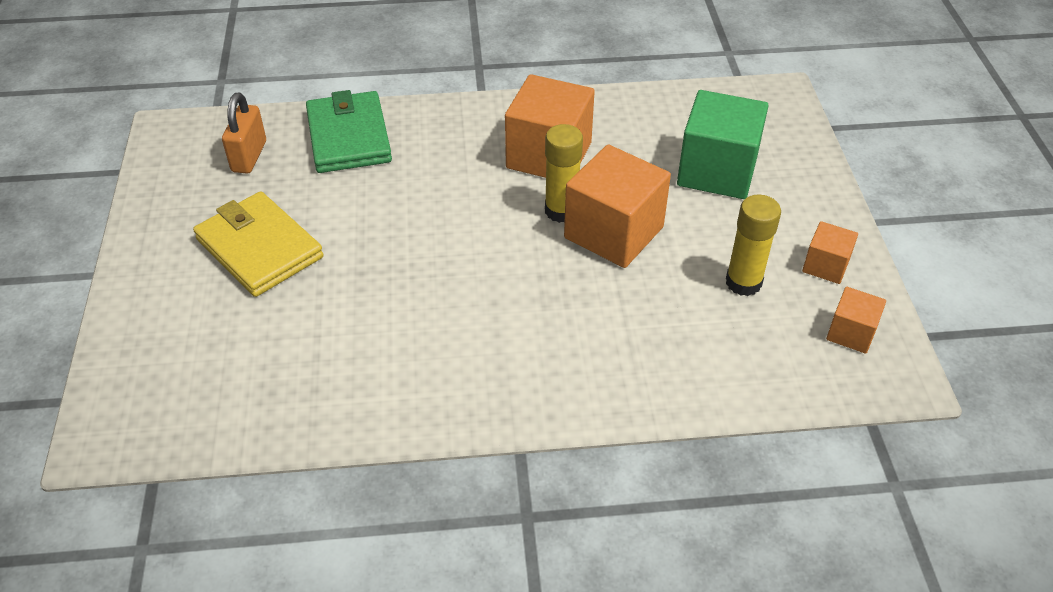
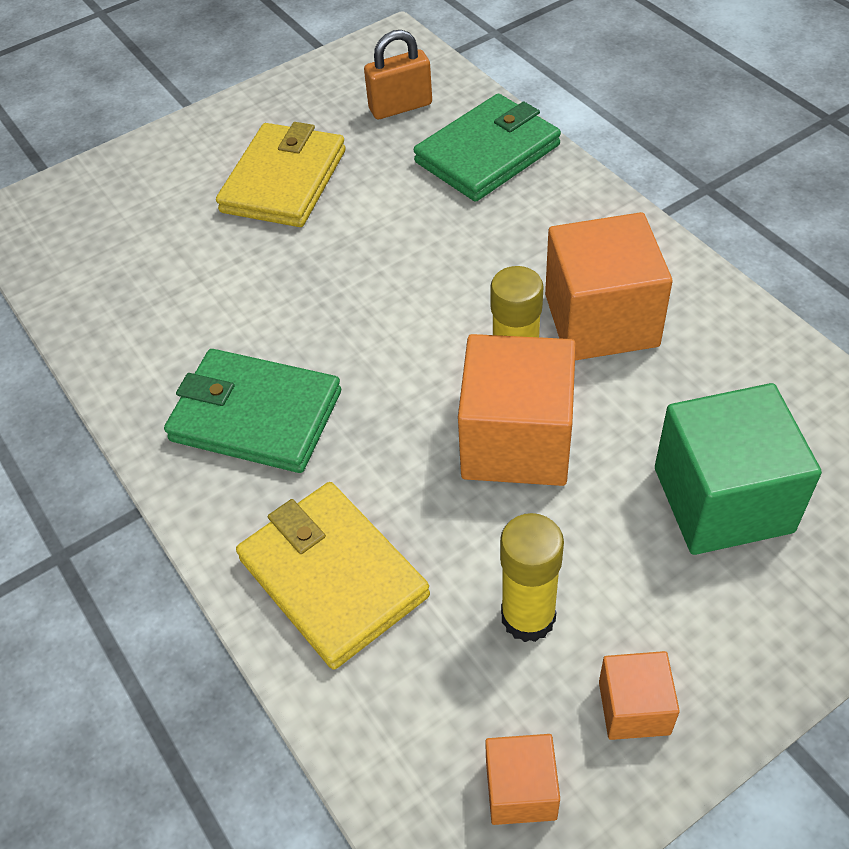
camera: 65 degrees right, 5 degrees up
none -> green wallet [164,349,341,473]
none -> yellow wallet [236,482,430,670]

